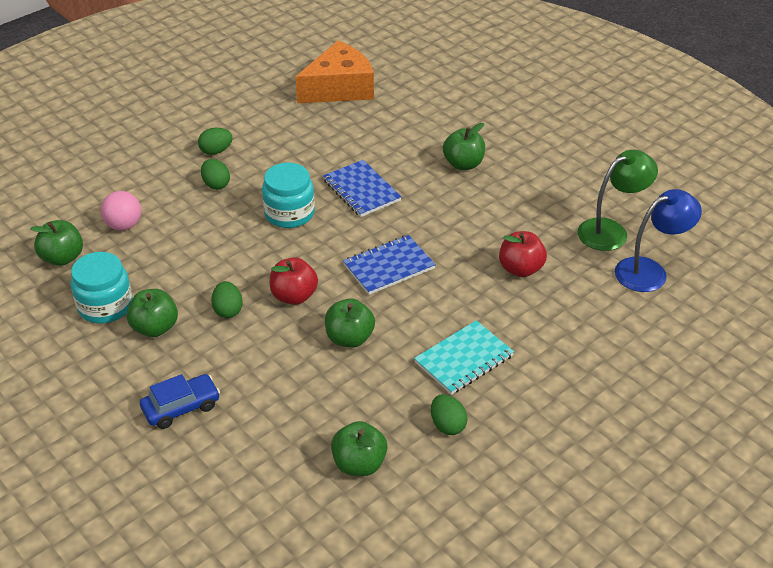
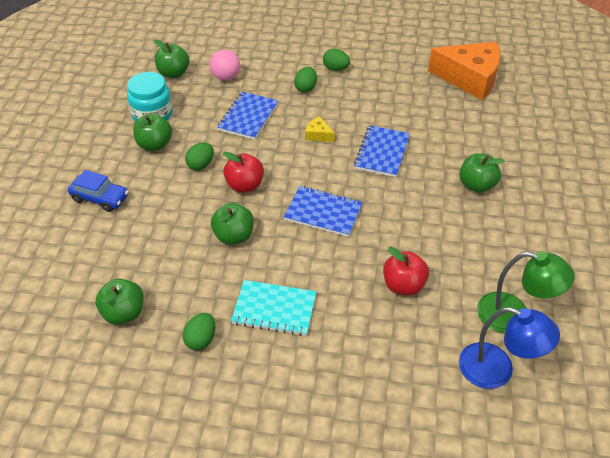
camera: 50 degrees right, 5 degrees up
turquoise jar [262,162,315,228] -> yellow cheese [305,116,335,142]
none -> blue notebook [217,92,278,140]

